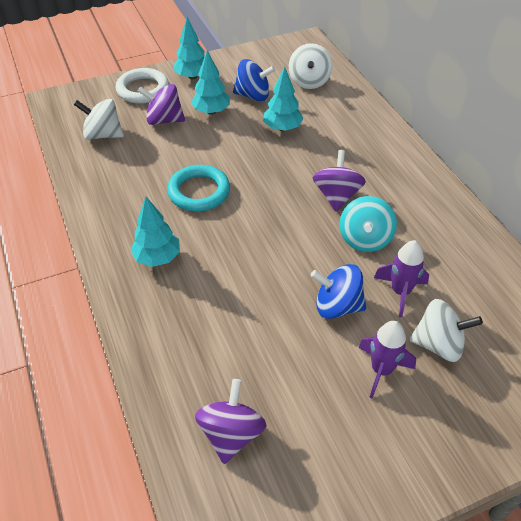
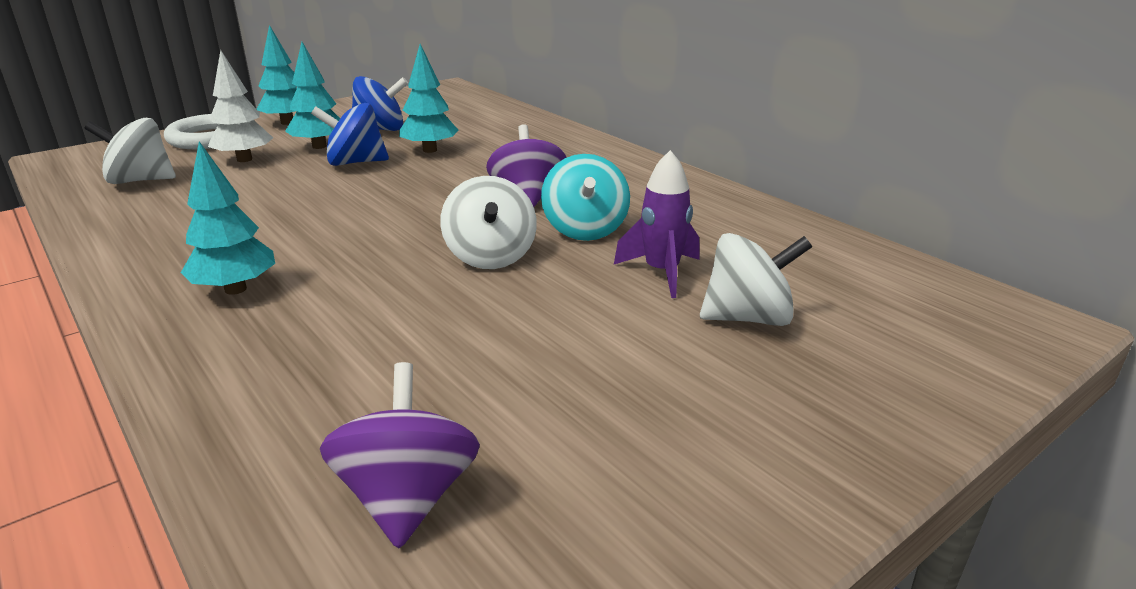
camera: 15 degrees left, 20 degrees down
purple spinning top [138,84,185,125] -> white tree [208,50,273,162]
turquoise ring [167,165,230,212] -> none
white spinning top [289,43,333,89] -> white spinning top moved to [440,176,537,269]
blue spinning top [311,264,366,319] -> blue spinning top moved to [311,103,389,166]
purple rocket [358,321,416,398] -> none

